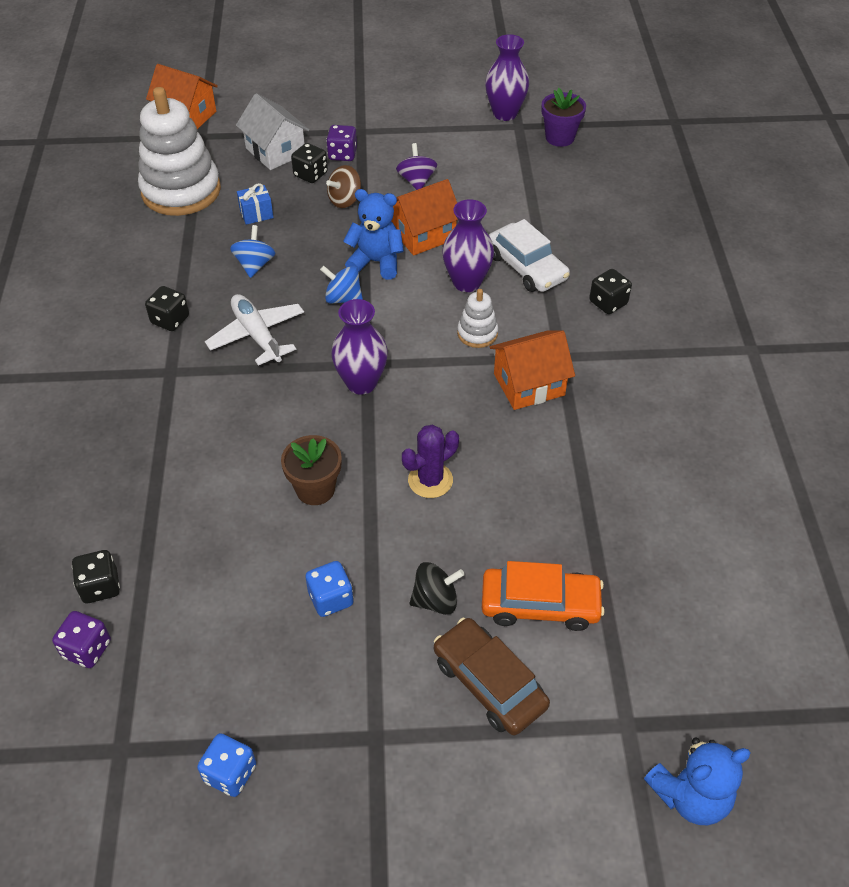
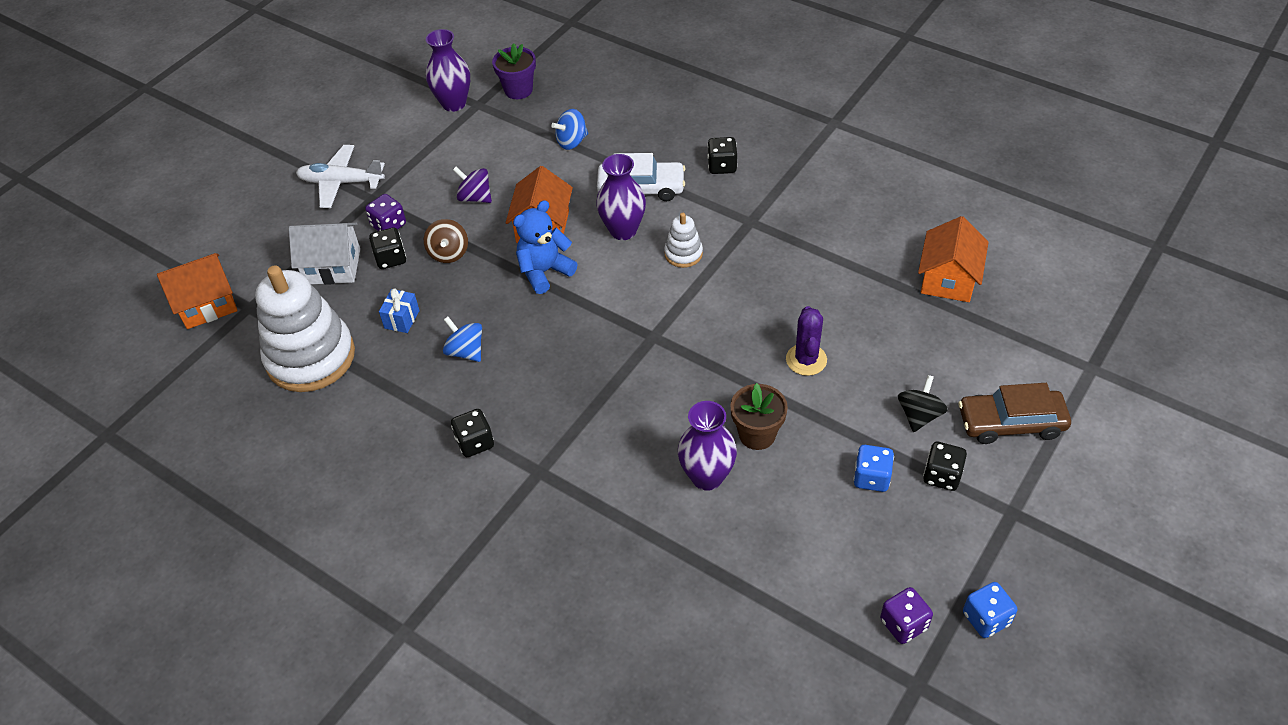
camera: 50 degrees left, 0 degrees up
purple dice [52,611,111,668] -> purple dice moved to [880,587,933,644]
black dice [72,550,120,603] -> black dice moved to [923,442,967,491]
white plane [205,294,304,365] -> white plane moved to [296,145,385,208]
blue spinning top [320,265,363,303] -> blue spinning top moved to [551,109,588,150]
purple vase [331,299,388,395] -> purple vase moved to [678,401,737,491]
orange car [482,561,605,631] -> none
orange house [490,331,575,410] -> orange house moved to [918,216,989,302]
blue teddy bear [644,738,751,825] -> none

